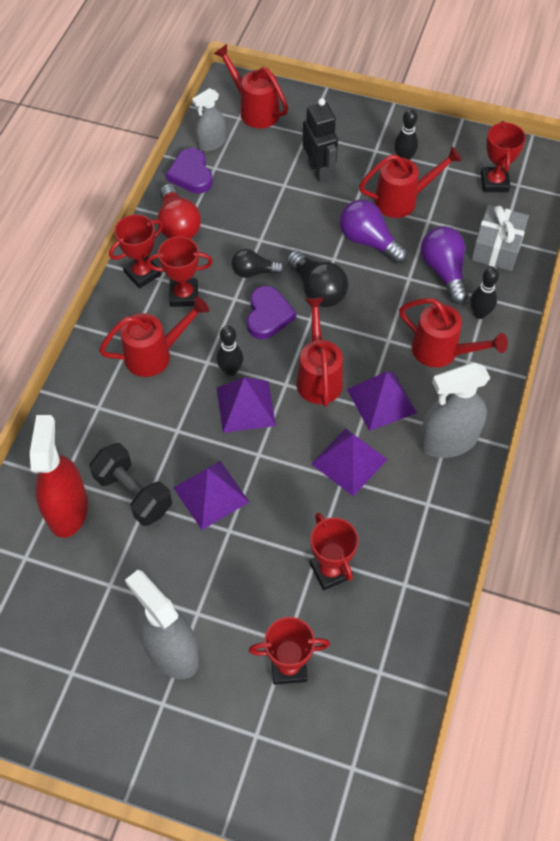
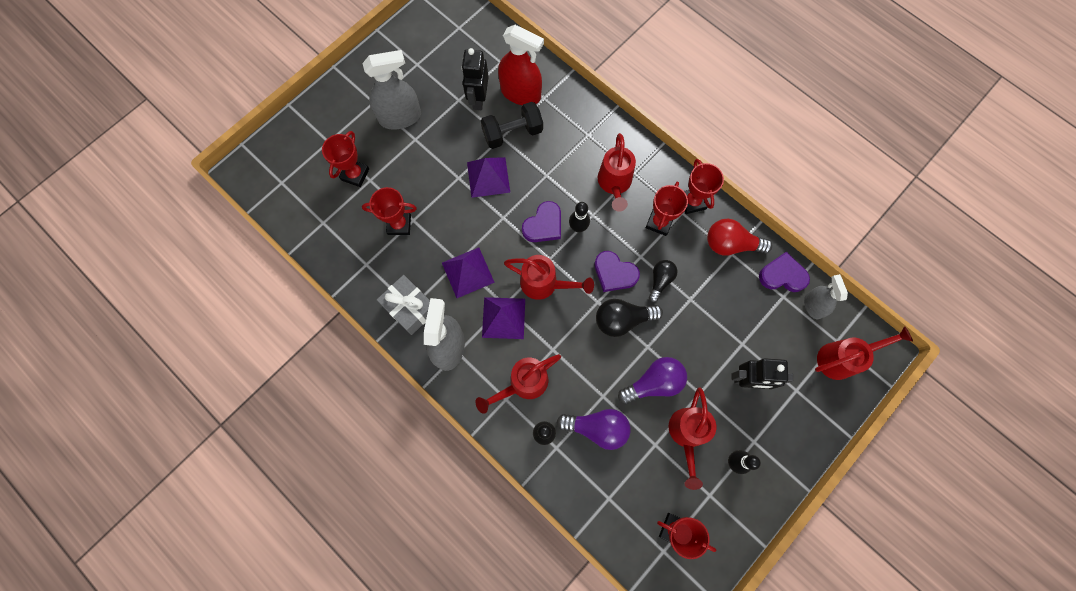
camera: 115 degrees right, 15 degrees up
purple pyramid [217,377,276,433] -> purple heart [522,201,561,242]
grey gift [471,205,529,271] -> grey gift moved to [377,275,430,335]
none -> black robot [462,48,489,110]

